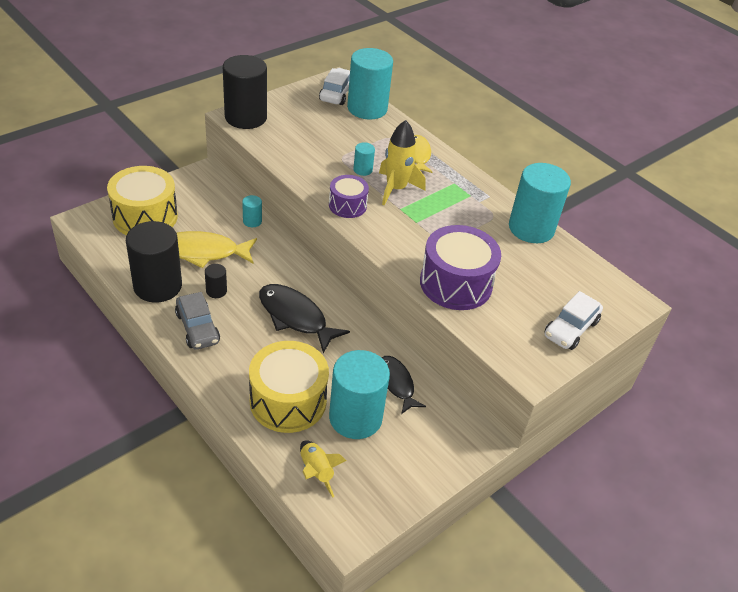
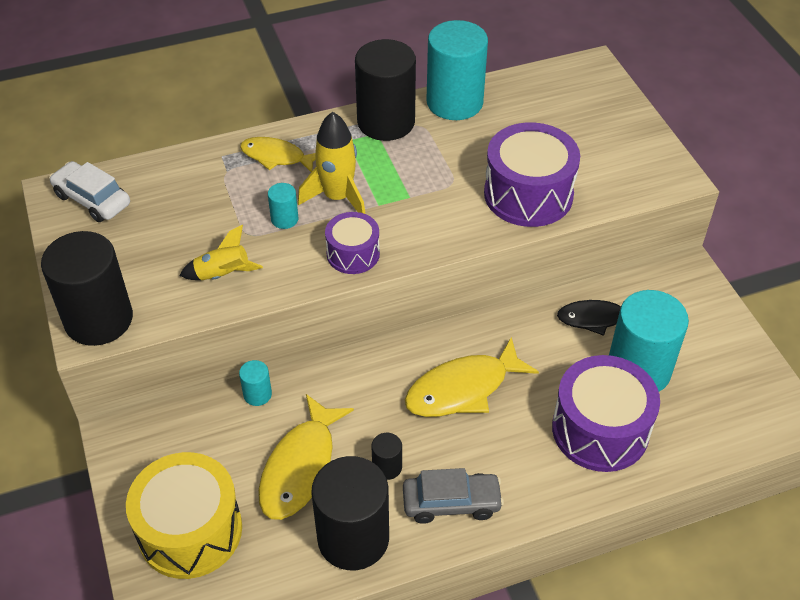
camera: 65 degrees left, 5 degrees up
yellow drum [249,341,329,433] -> purple drum [552,355,660,472]
black fish [259,284,350,353] -> yellow fish [404,337,539,417]
yellow rocket [300,440,347,498] -> yellow rocket moved to [179,225,263,280]
turquoise cylinder [347,48,393,119] -> none
white car [544,291,603,350] -> none
none -> black cylinder [355,39,416,141]

